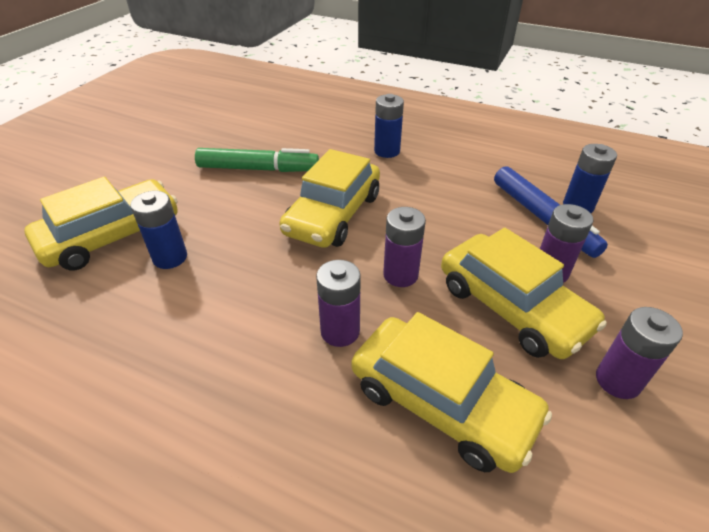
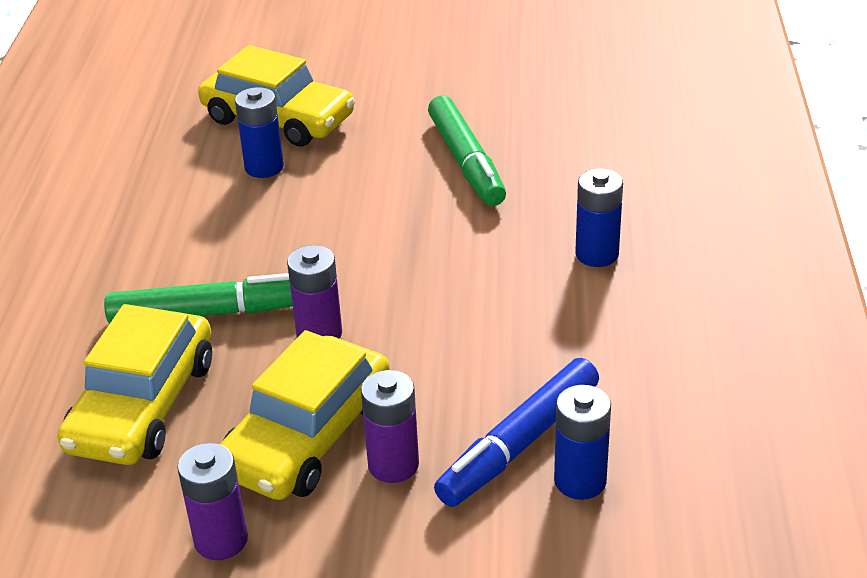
camera: 70 degrees right, 5 degrees down
yellow car [279,149,380,248] -> none
purple battery [316,260,361,347] -> green marker [104,273,293,324]

